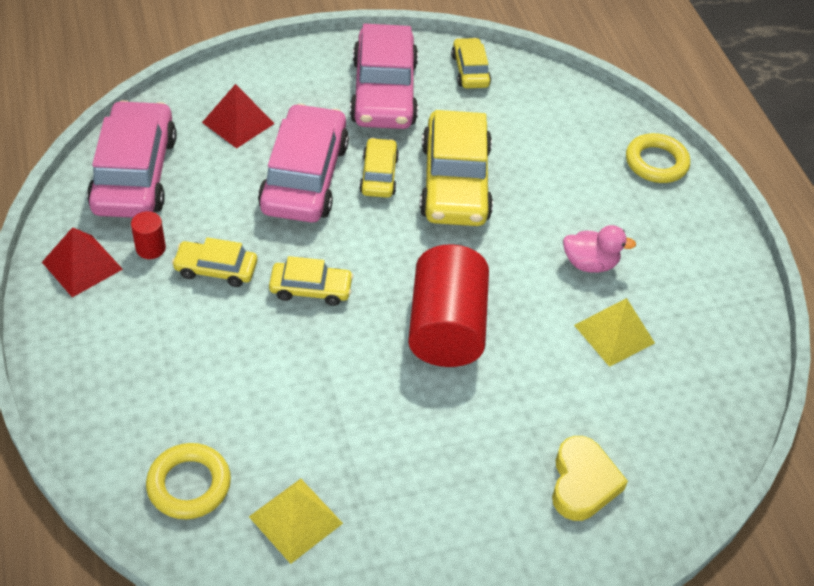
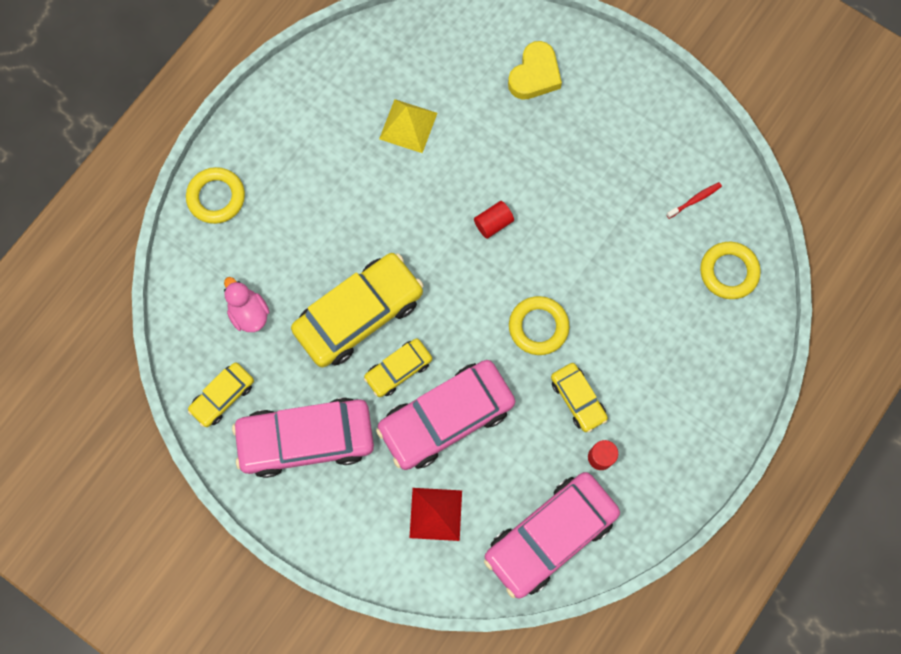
camera: 125 degrees left, 25 degrees up
red pyramid [42,227,123,297] -> none
yellow pyramid [249,479,343,564] -> red toothbrush [666,182,722,219]
yellow car [269,256,354,306] -> yellow ring [509,296,570,355]
pink car [350,24,418,129] -> pink car turned 150 degrees counterclockwise [232,398,374,478]
red cylinder [408,244,489,367] -> red cylinder [474,201,514,239], size x0.42
yellow heart [552,436,628,521] -> yellow heart turned 150 degrees clockwise [508,41,562,100]
pink duck [563,225,636,273] -> pink duck moved to [224,277,269,332]

